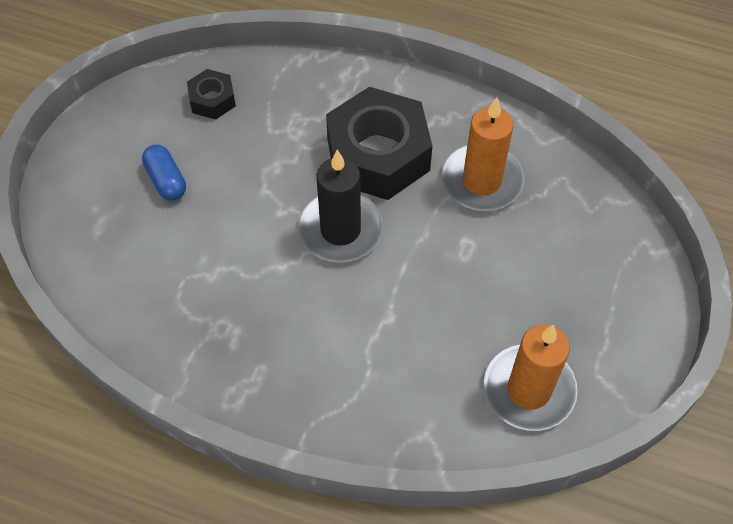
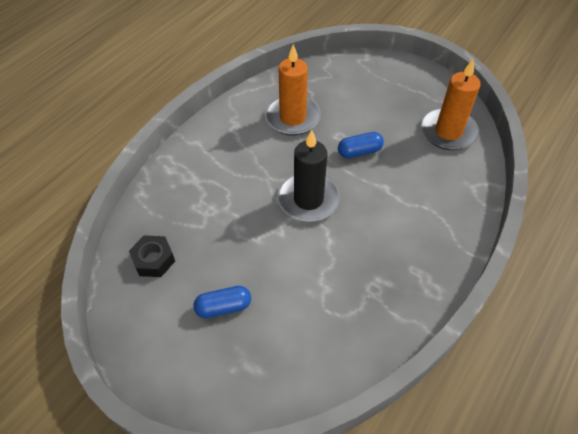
camera: 75 degrees left, 5 degrees down
black nut [326,87,432,200] -> none
none -> blue capsule [338,132,384,158]

